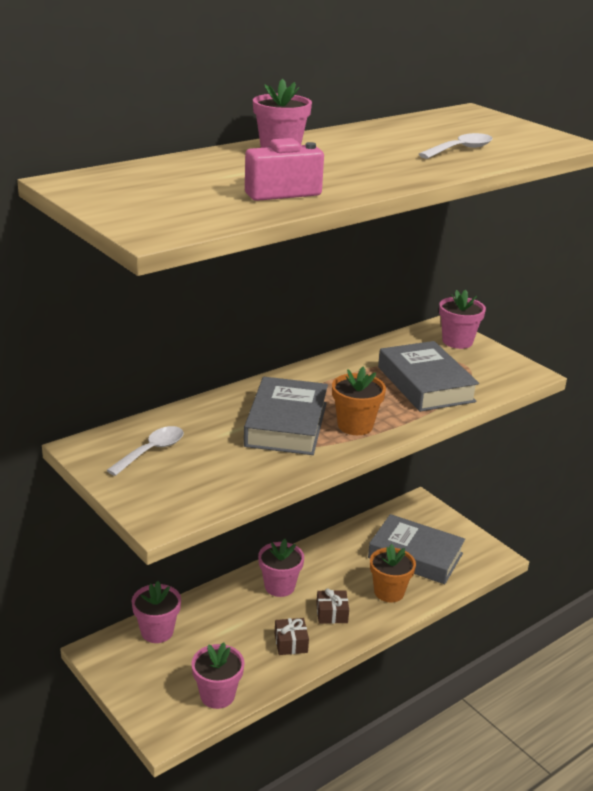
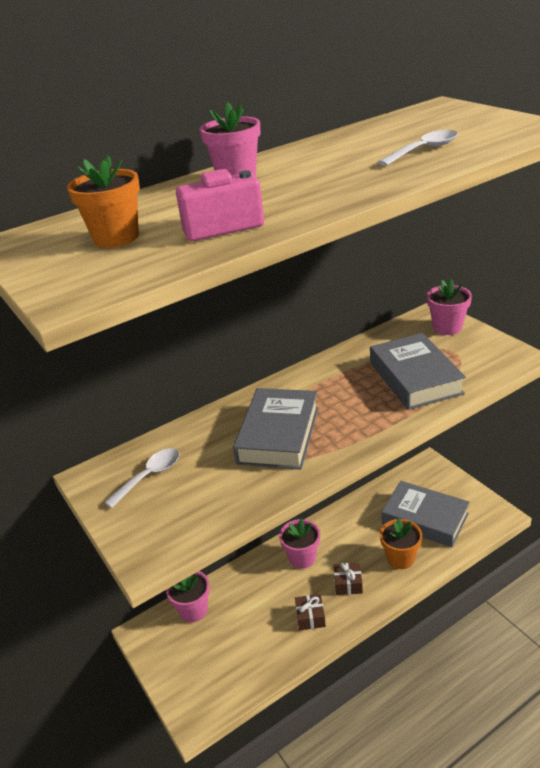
camera: 10 degrees right, 5 degrees up
pink flower pot [191,642,245,709] -> none
orange flower pot [332,367,386,435] -> orange flower pot moved to [67,155,140,248]

